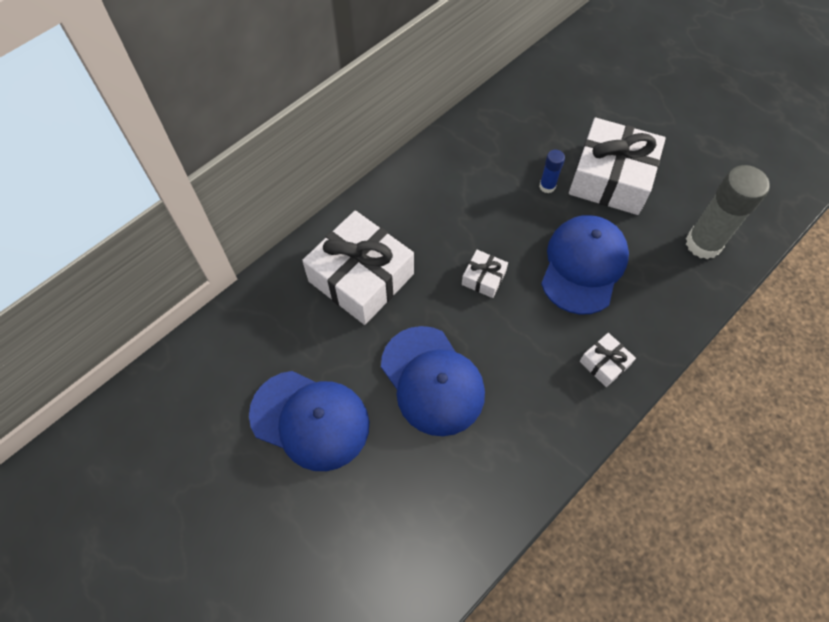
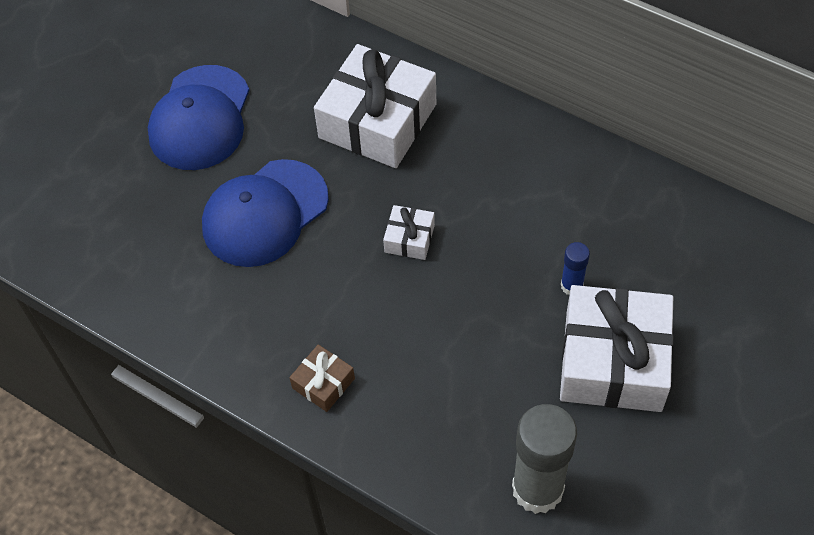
camera: 80 degrees right, 5 degrees down
blue cap [541,215,629,315] -> none
white gift [580,333,636,387] -> brown gift [289,344,355,412]

